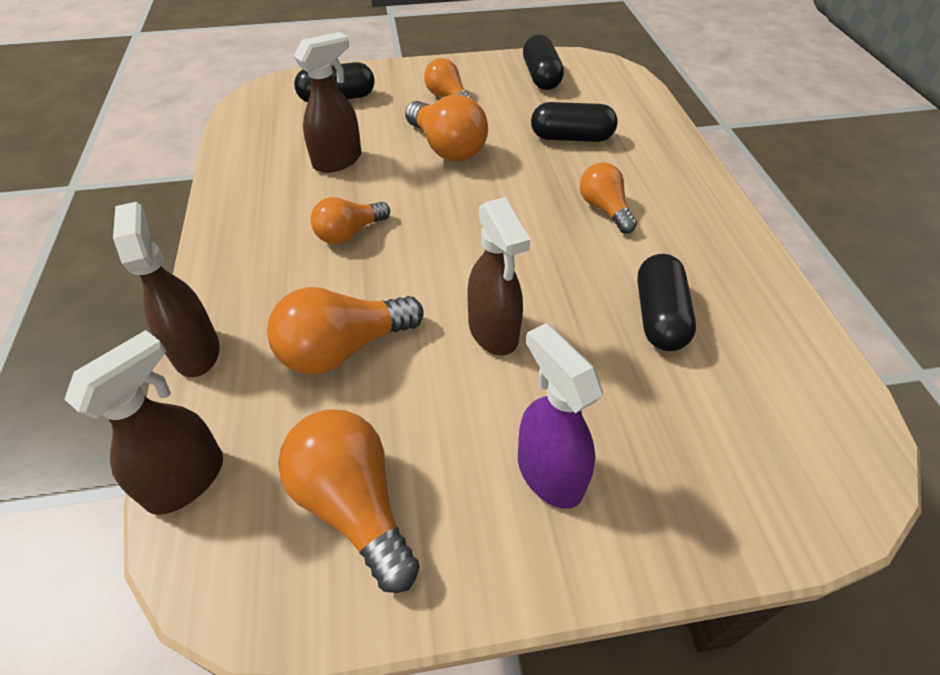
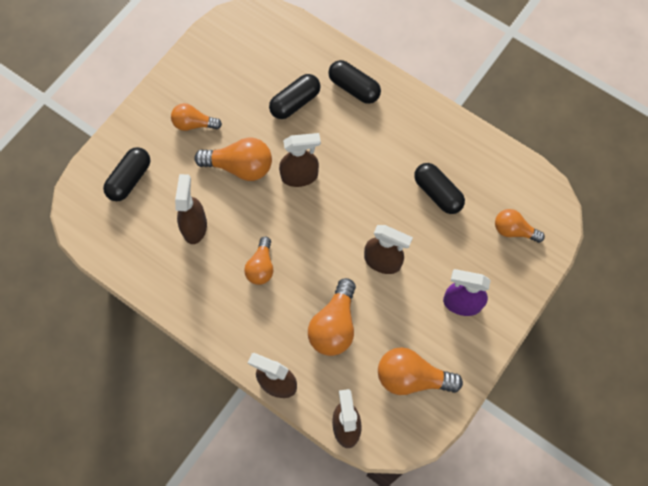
camera: 45 degrees left, 20 degrees up
black capsule [523,34,564,90] -> black capsule moved to [328,60,381,104]
orange light bulb [580,162,637,233] -> orange light bulb moved to [495,209,545,243]
none -> brown spray bottle [279,133,321,187]

